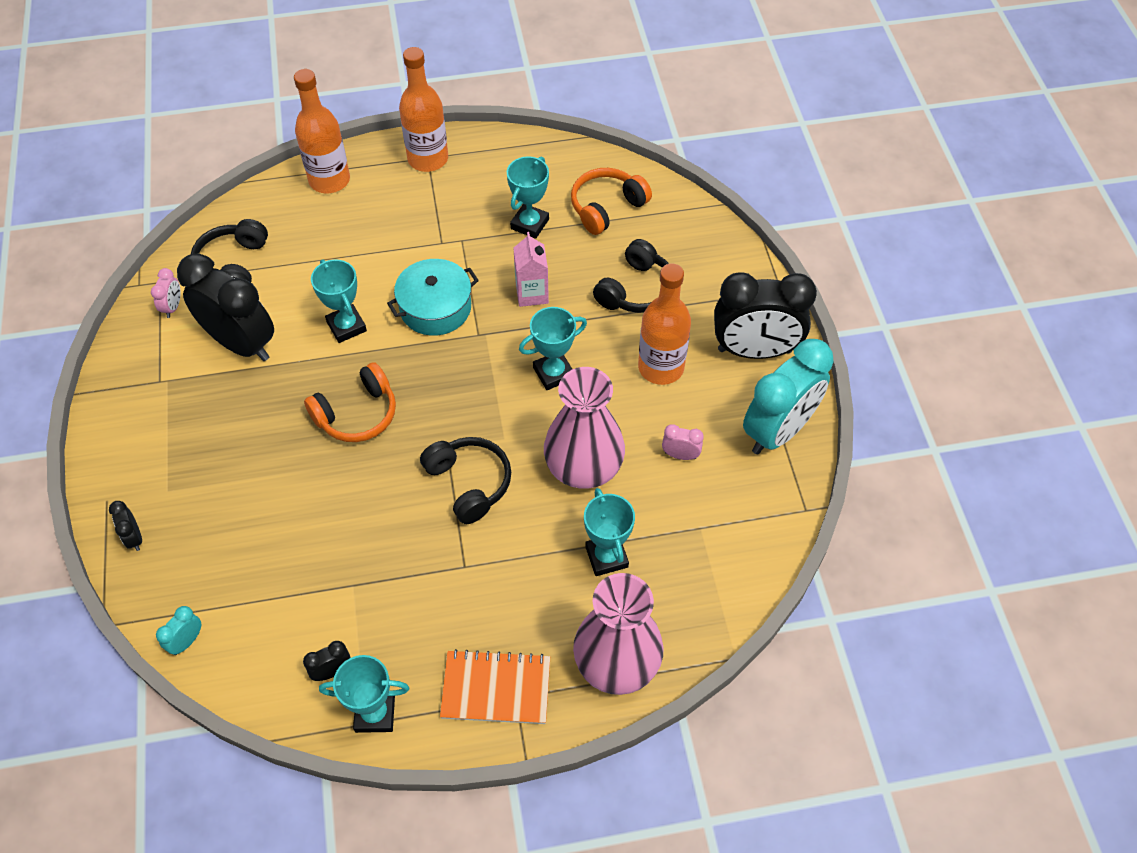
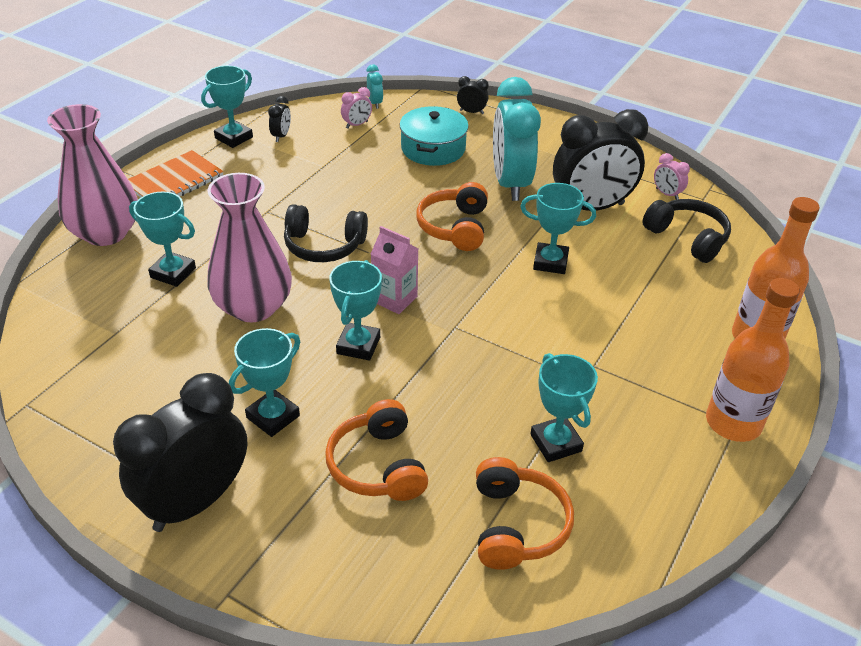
camera: 130 degrees right, 15 degrees down
turquoise pot [387,259,479,336] -> turquoise pot moved to [399,106,469,166]
pink carton [513,232,549,307] -> pink carton moved to [371,226,418,314]
black headphones [593,239,669,313] -> orange headphones [325,399,428,501]
orange bottle [638,263,691,385] -> turquoise trophy [229,328,300,437]
pink clock [662,424,704,460] -> pink clock moved to [341,87,372,128]
turquoise clock [743,339,834,454] -> turquoise clock moved to [493,77,541,201]

